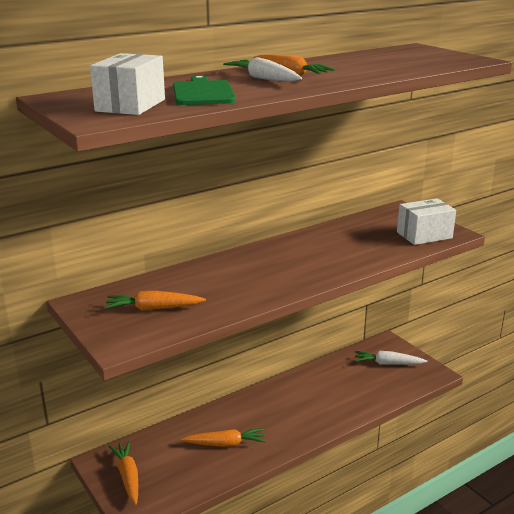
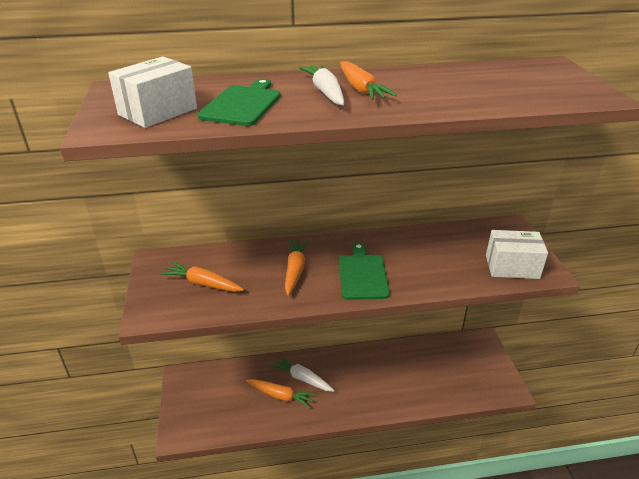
camera: 25 degrees right, 10 degrees up
orange carrot [109,441,138,505] -> orange carrot moved to [285,239,309,296]
white carrot [355,351,427,365] -> white carrot moved to [270,355,335,392]
none -> green cutting board [339,243,390,300]

